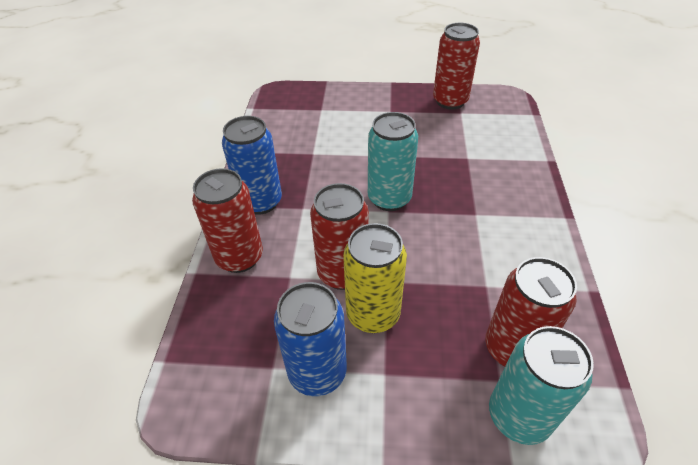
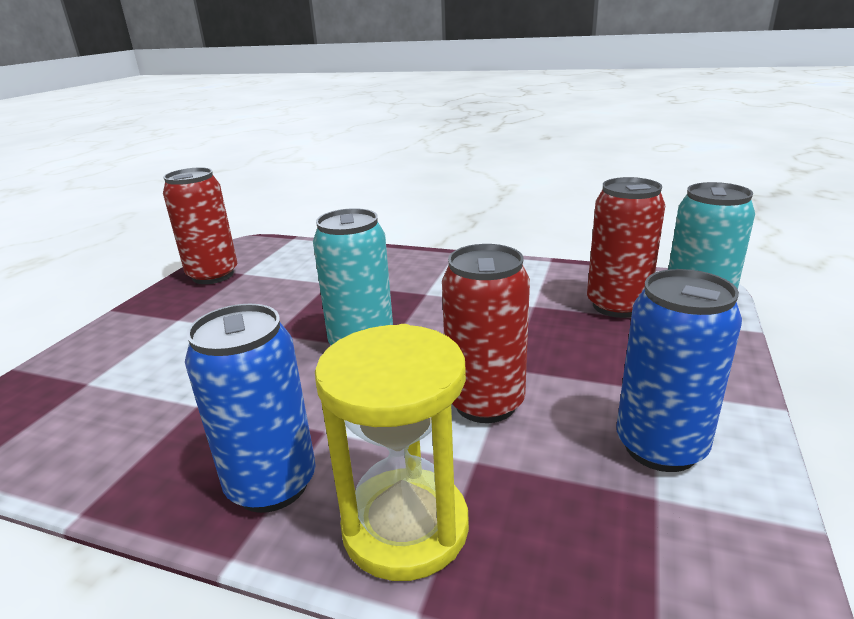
camera: 75 degrees left, 20 degrees down
red can [192,168,263,273] -> yellow hourglass [315,324,469,581]
yellow can [343,223,407,333] -> none

